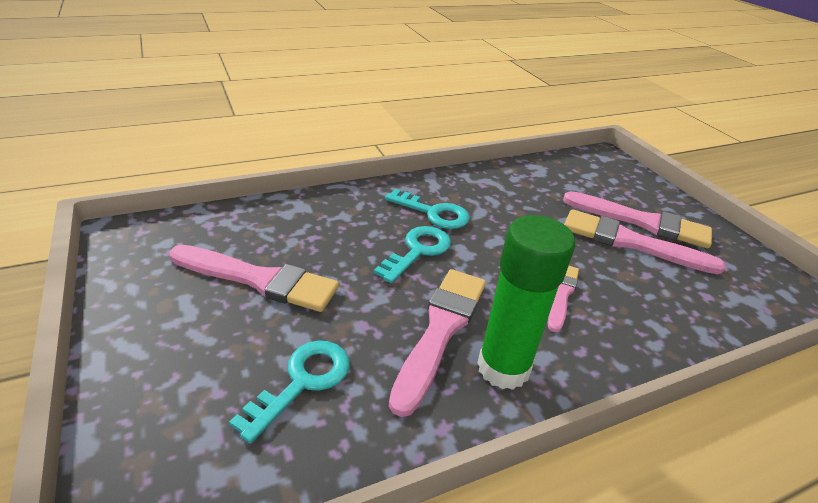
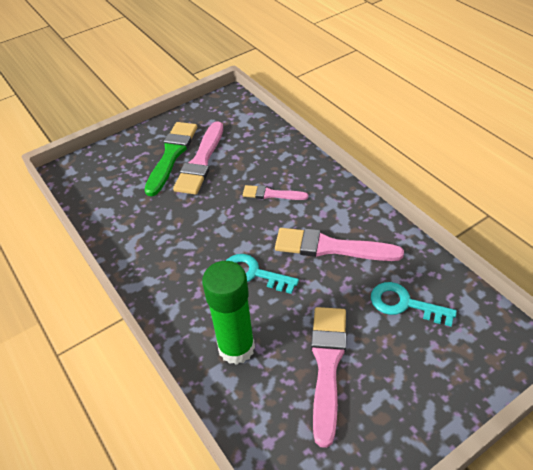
camera: 95 degrees left, 10 degrees up
turquoise key [385,189,470,229] -> none
green glue stick [477,215,576,390] -> green glue stick moved to [202,261,255,365]
pink brush [563,191,712,248] -> green brush [145,122,197,196]

